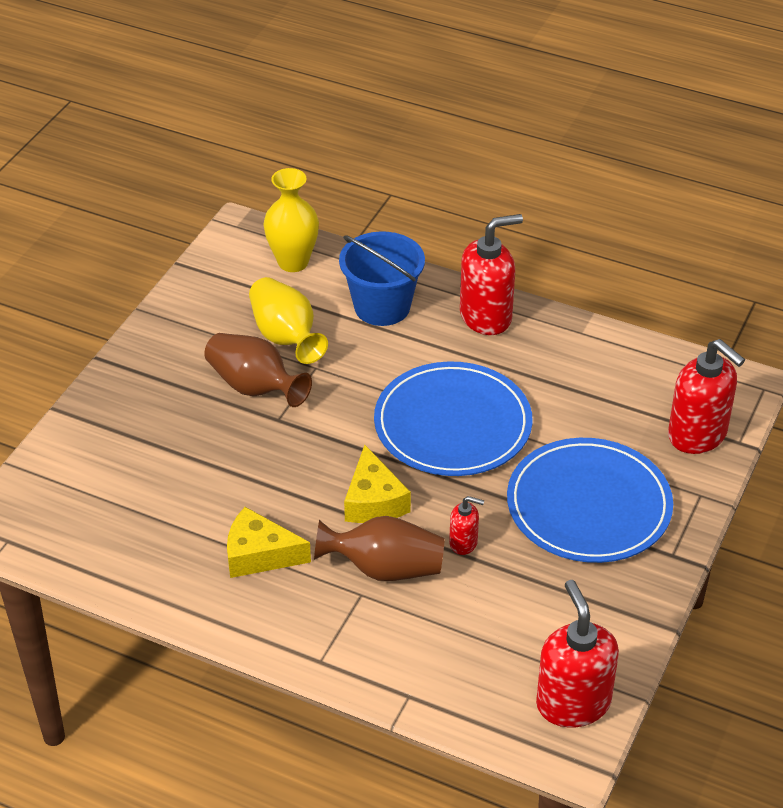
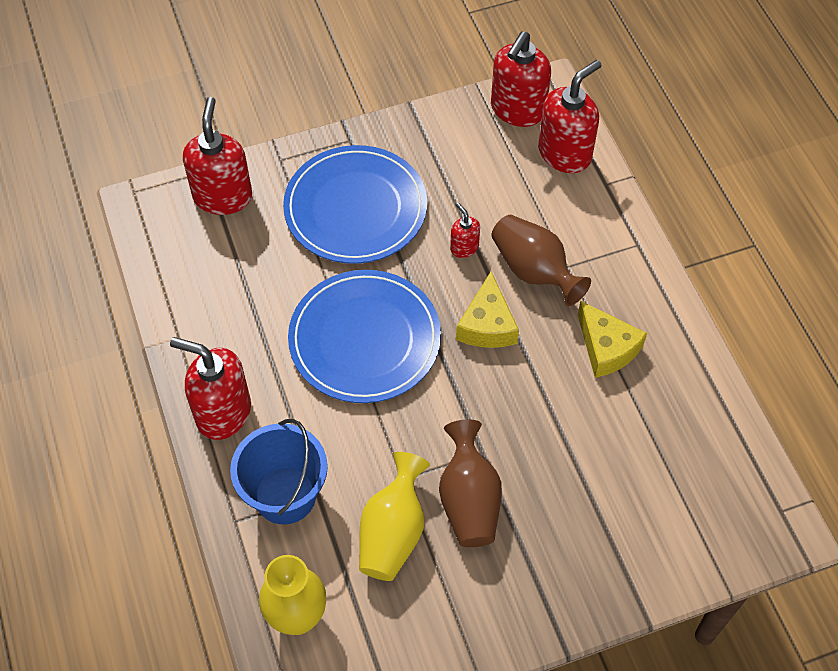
camera: 135 degrees left, 15 degrees up
yellow cheese [344,445,411,523] -> yellow cheese turned 150 degrees clockwise [456,272,519,348]
none -> red soap dispenser [538,60,602,173]

